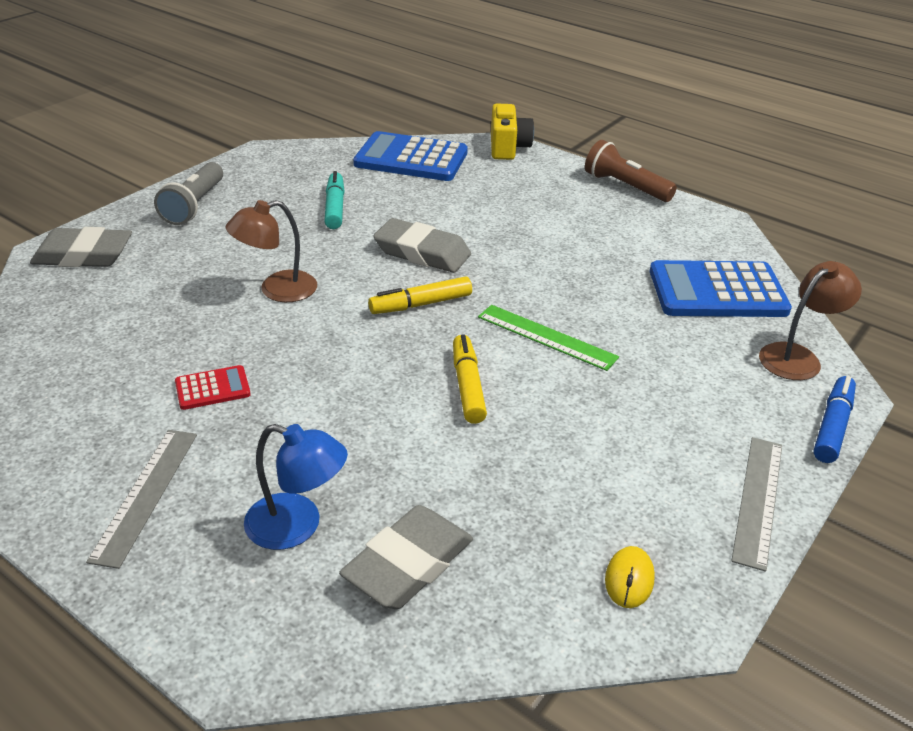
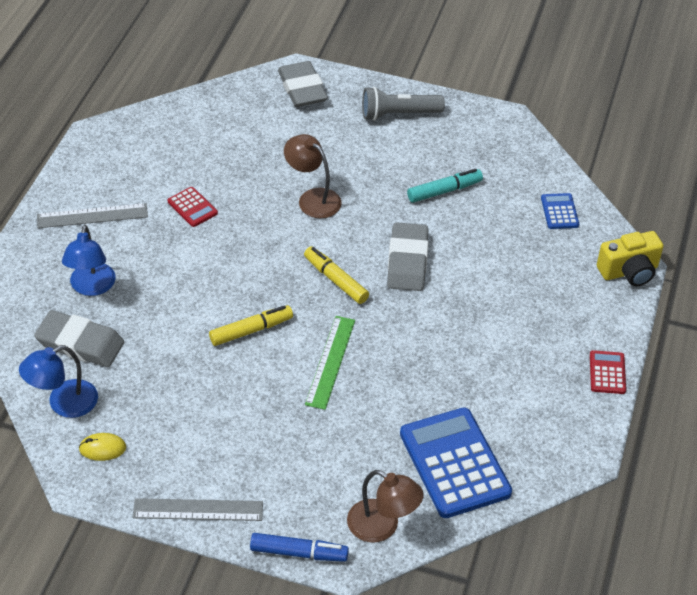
camera: 70 degrees right, 10 degrees up
blue calculator [353,131,468,181] -> blue calculator [541,193,579,229], size x0.47
brown flashlight [585,140,677,202] -> red calculator [590,350,626,394]
none -> blue lamp [19,345,98,418]

